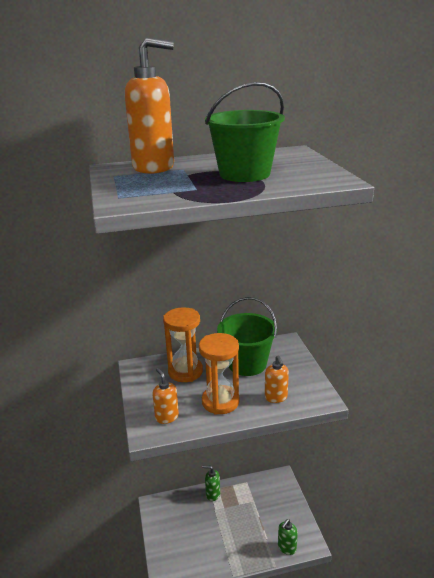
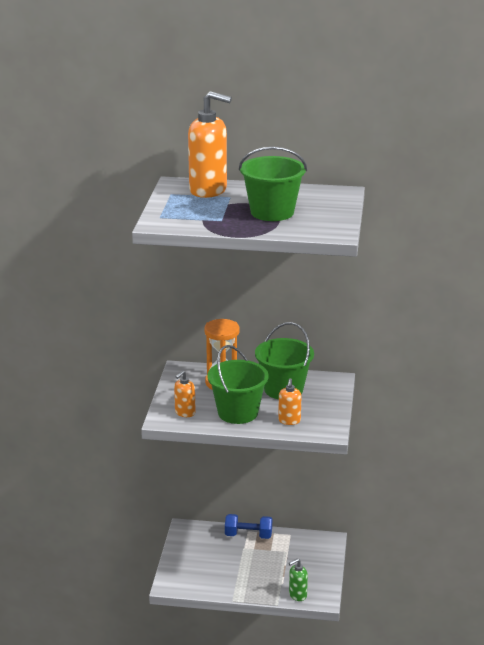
camera: 20 degrees right, 0 degrees up
orange soap dispenser [153,368,179,424] -> orange soap dispenser turned 135 degrees counterclockwise [174,370,196,417]
orange hourglass [199,333,240,415] -> green bucket [207,345,269,424]
green soap dispenser [202,465,220,501] -> blue dumbbell [225,514,272,539]

